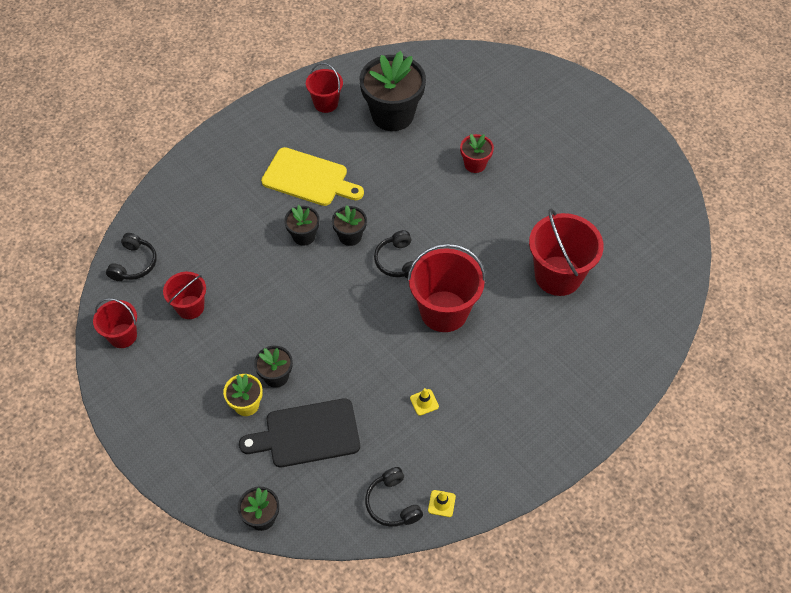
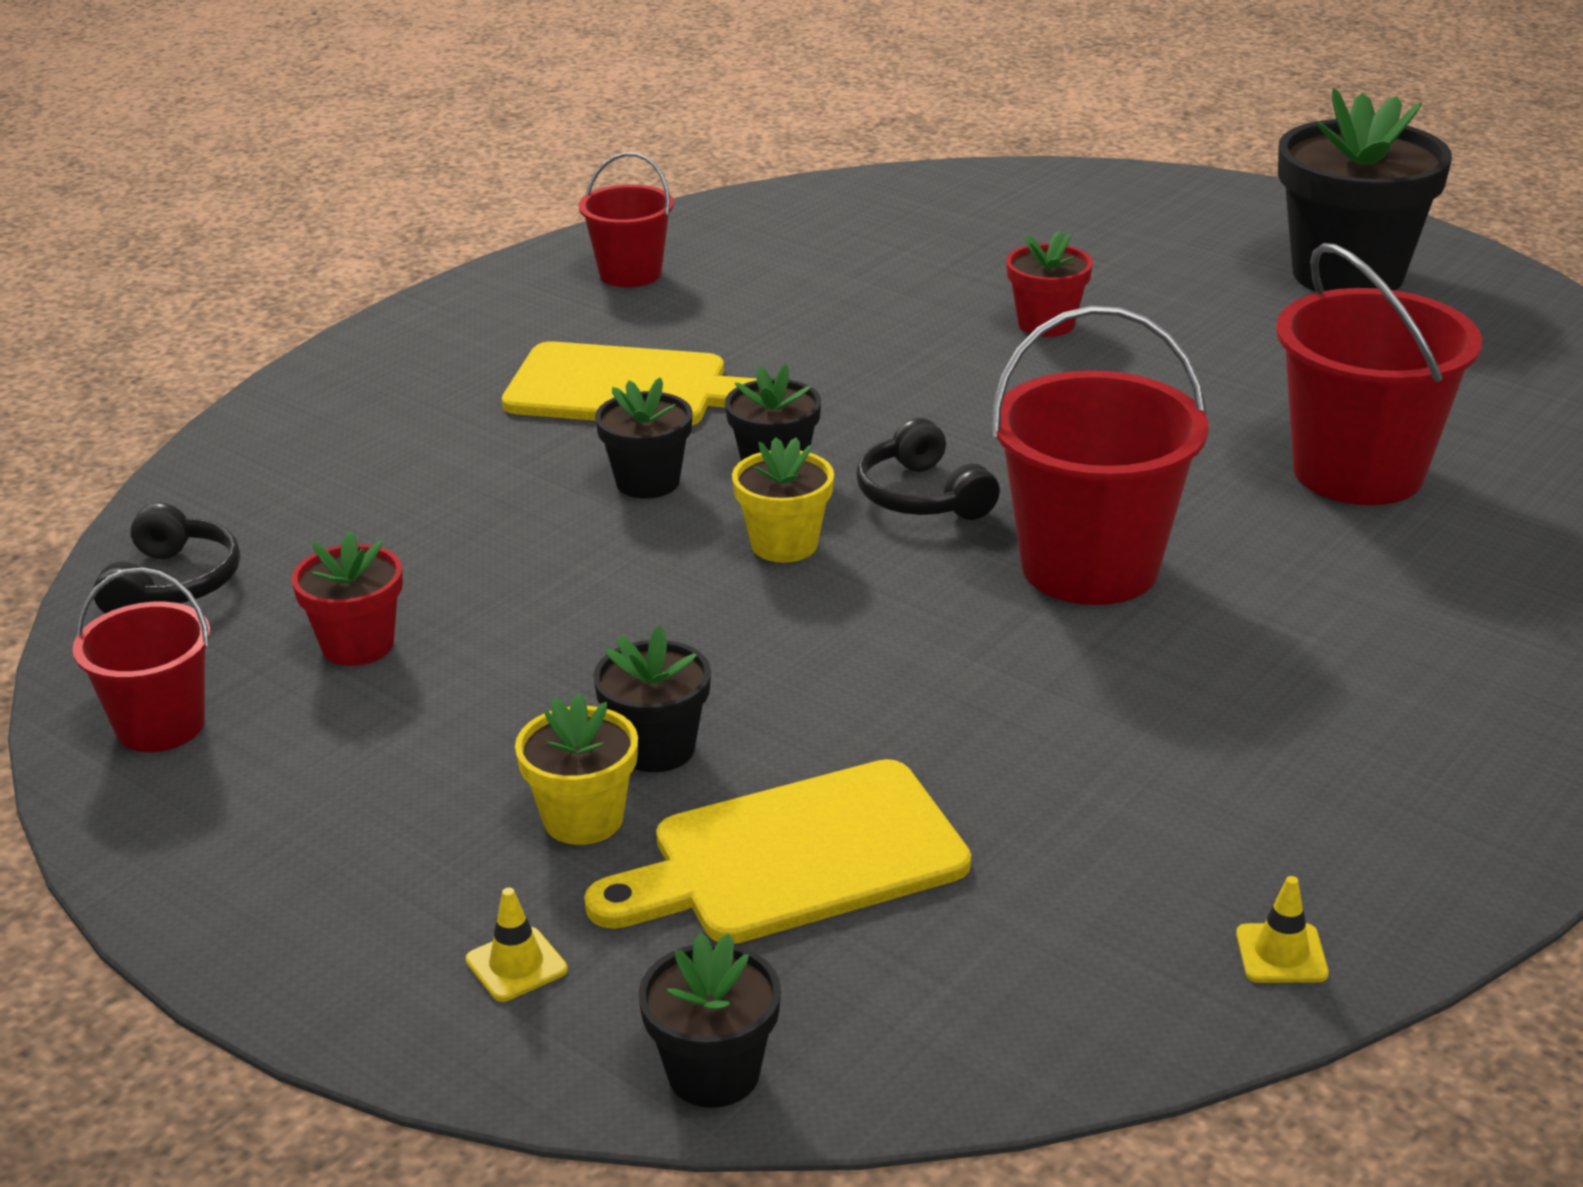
camera: 10 degrees left, 25 degrees down
red bucket [163,272,206,319] -> red flower pot [291,531,403,666]
black cutting board [239,398,360,467] -> yellow cutting board [584,759,971,944]
black flower pot [360,51,426,131] -> black flower pot moved to [1278,88,1452,292]
black headphones [365,467,423,527] -> none
yellow traffic cone [410,388,439,416] -> yellow traffic cone moved to [466,887,568,1002]
none -> yellow flower pot [732,437,834,563]

